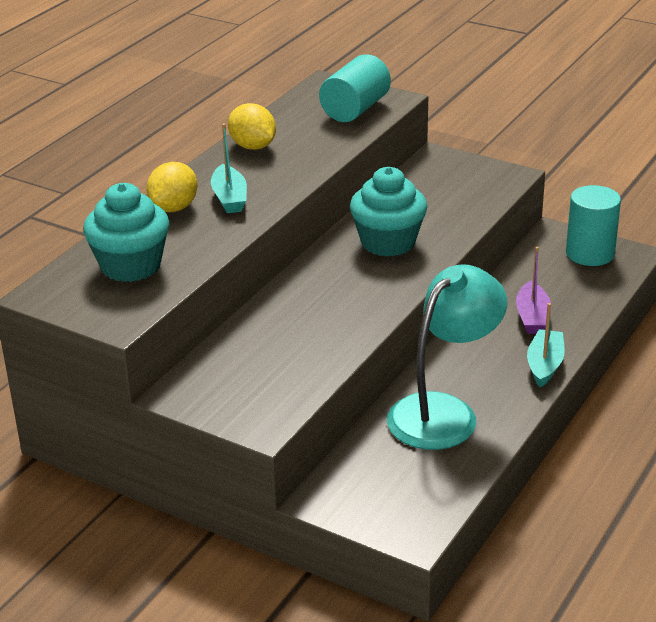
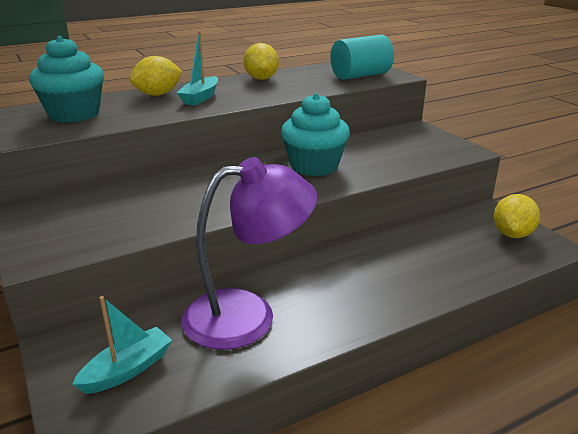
camera: 30 degrees right, 5 degrees down
turquoise lamp [387,264,507,450] -> purple lamp [182,157,317,350]
purple boat [516,247,551,334] -> none
turquoise boat [527,303,565,387] -> turquoise boat moved to [72,296,172,394]
turquoise cylinder [566,185,621,266] -> yellow lemon [494,194,540,238]

